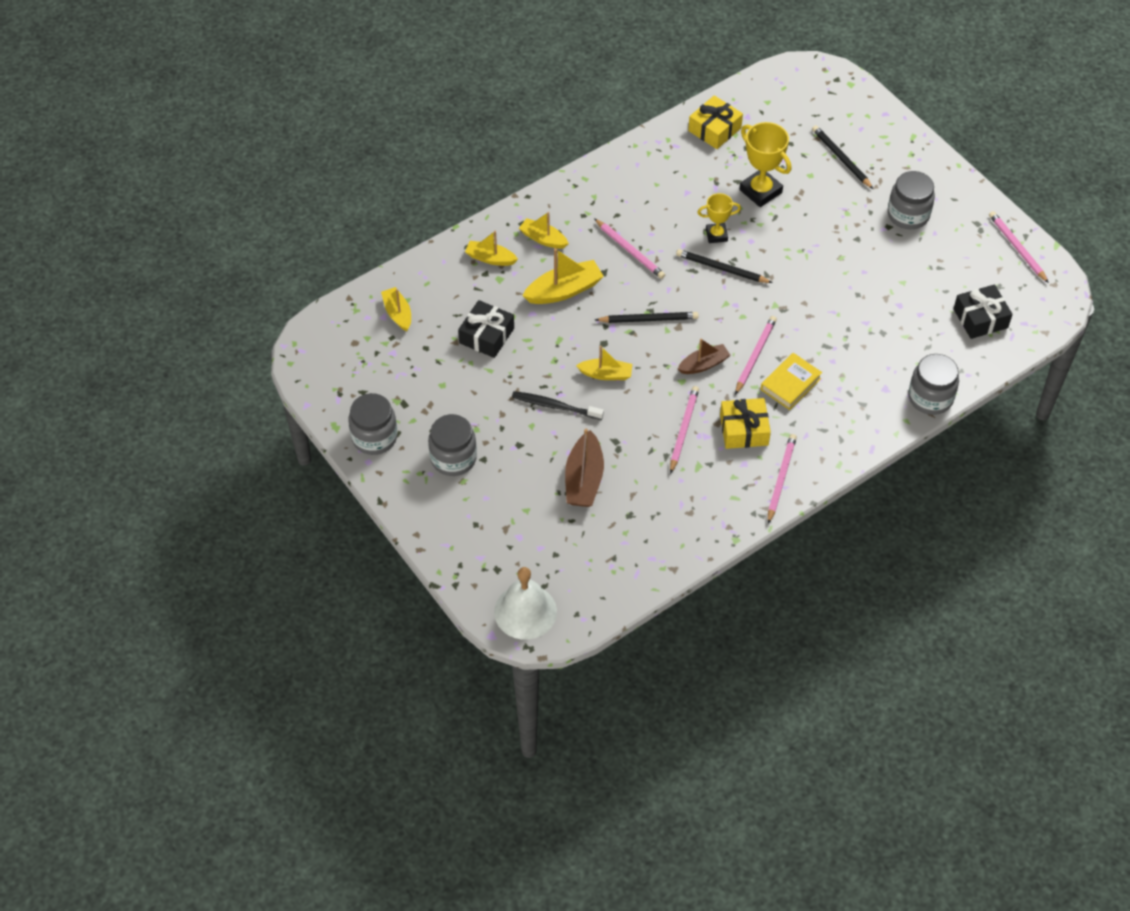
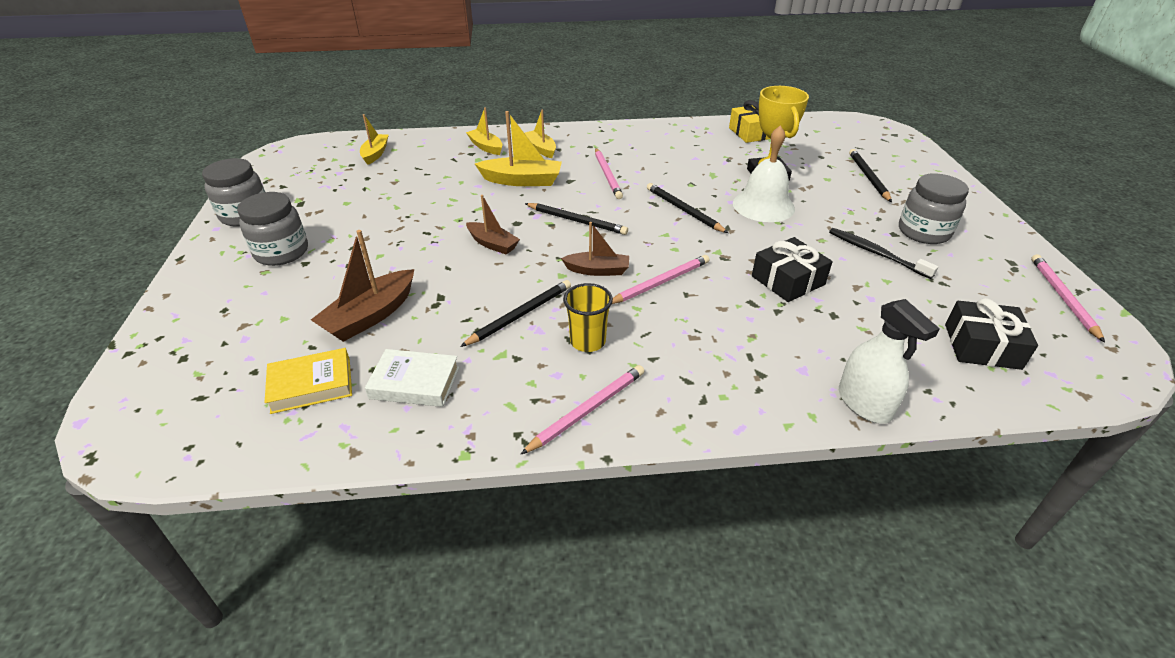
camera: 30 degrees right, 15 degrees down
black gift [458,300,514,358] -> black gift moved to [752,237,833,302]
white bell [494,567,557,640] -> white bell moved to [733,125,795,222]
black toothbrush [512,391,604,420] -> black toothbrush moved to [829,228,938,279]
yellow boat [576,345,632,380] -> brown boat [466,195,520,254]
pink pencil [670,386,699,474] -> black pencil [460,280,571,347]
yellow trophy [697,193,741,243] -> none
yellow gift [720,398,771,449] -> yellow cup [563,283,613,352]
yellow book [761,353,822,410] -> yellow book moved to [265,348,352,414]
grey jar [908,354,959,415] -> white spray bottle [839,299,940,424]
none -> white book [365,349,459,407]

